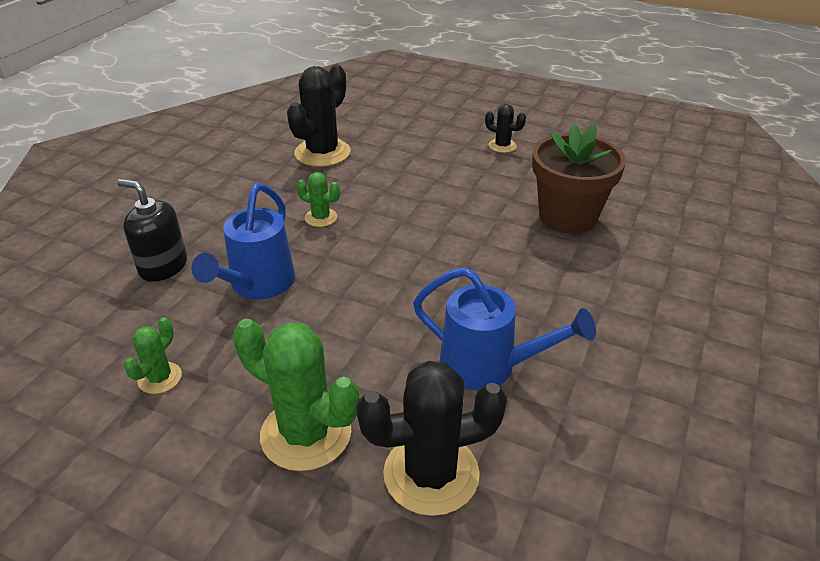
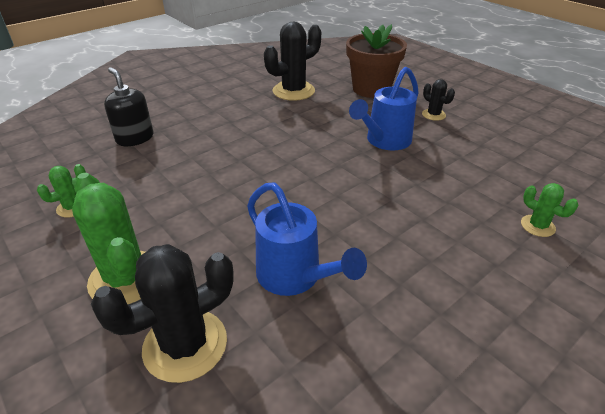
camera: 25 degrees right, 0 degrees up
blue watering can [191,183,295,299] -> blue watering can moved to [349,67,419,150]
green cactus [297,172,340,227] -> green cactus moved to [521,183,578,237]
black cactus [356,361,507,516] -> black cactus turned 45 degrees counterclockwise [91,244,234,383]
brown flower pot [532,124,626,234] -> brown flower pot moved to [346,24,407,98]

